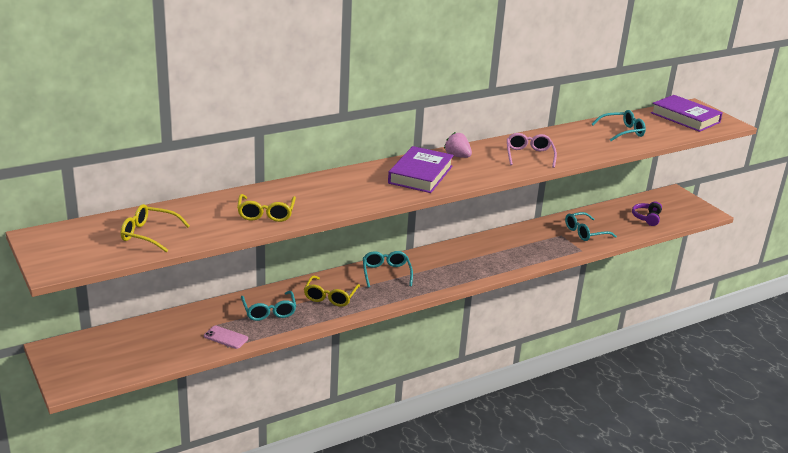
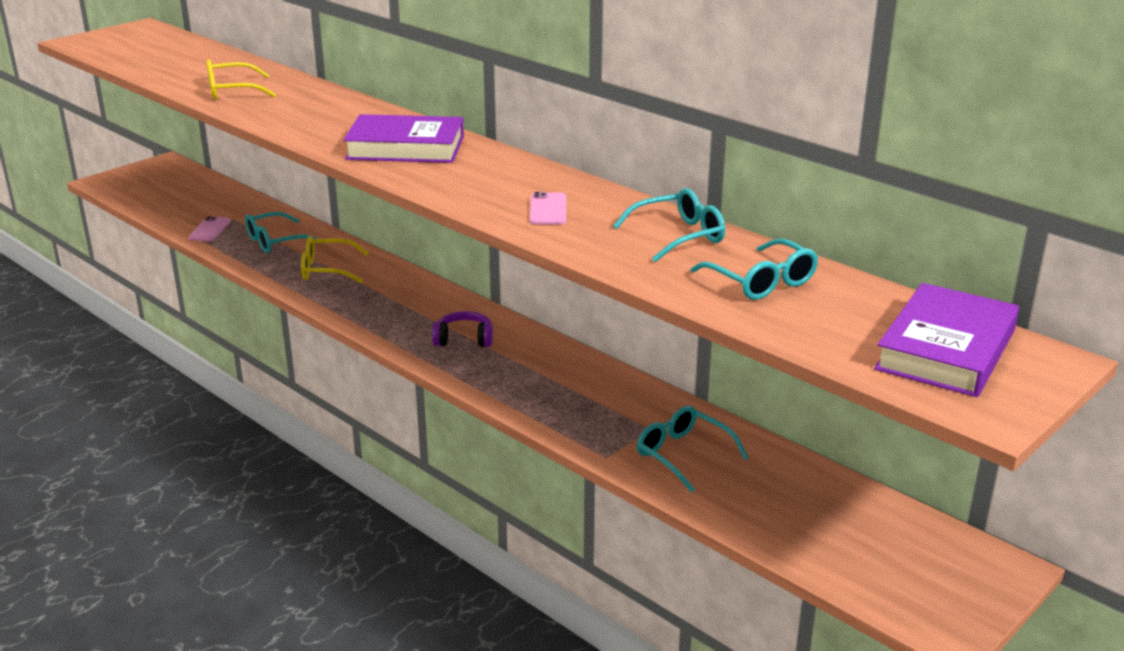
camera: 75 degrees right, 0 degrees up
yellow glasses [121,204,190,252] -> none
turquoise glasses [363,251,413,288] -> turquoise glasses moved to [613,188,725,262]
pink strawberry [444,132,472,158] -> none
pink glasses [507,133,557,168] -> pink phone [529,192,566,225]
purple headphones [632,201,662,226] -> purple headphones moved to [432,311,493,347]

